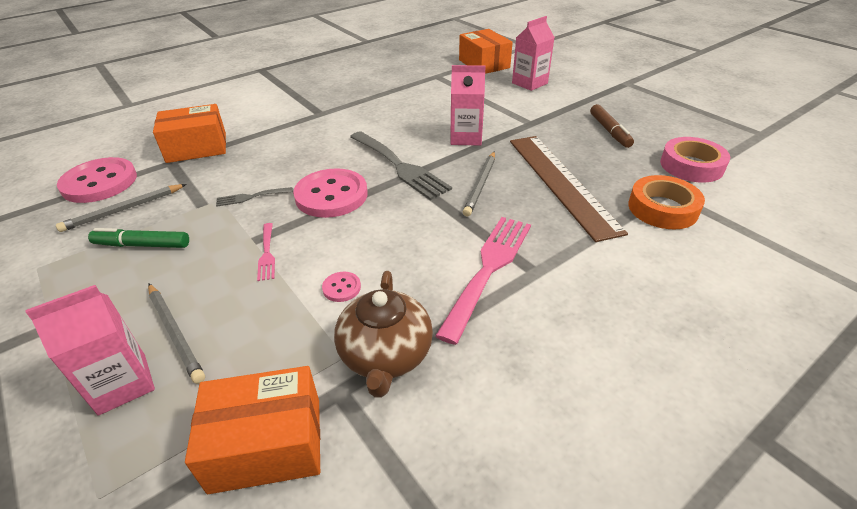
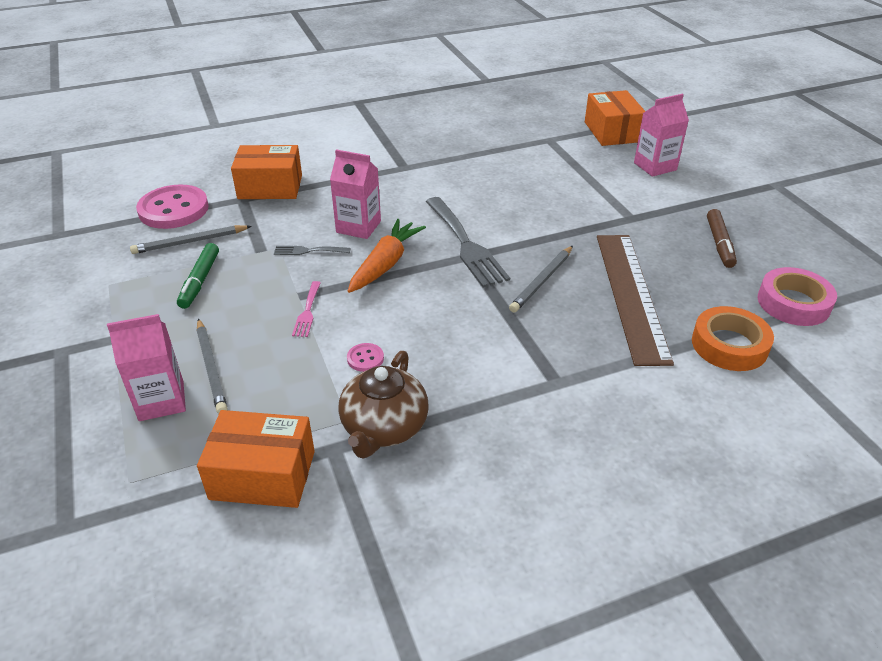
camera: 15 degrees right, 0 degrees up
green marker [88,228,189,248] -> green marker turned 105 degrees counterclockwise [177,243,219,309]
pink button [293,168,368,218] -> orange carrot [348,219,426,293]
pink fork [435,217,531,345] -> none
pink carton [450,65,486,146] -> pink carton moved to [330,149,381,239]

